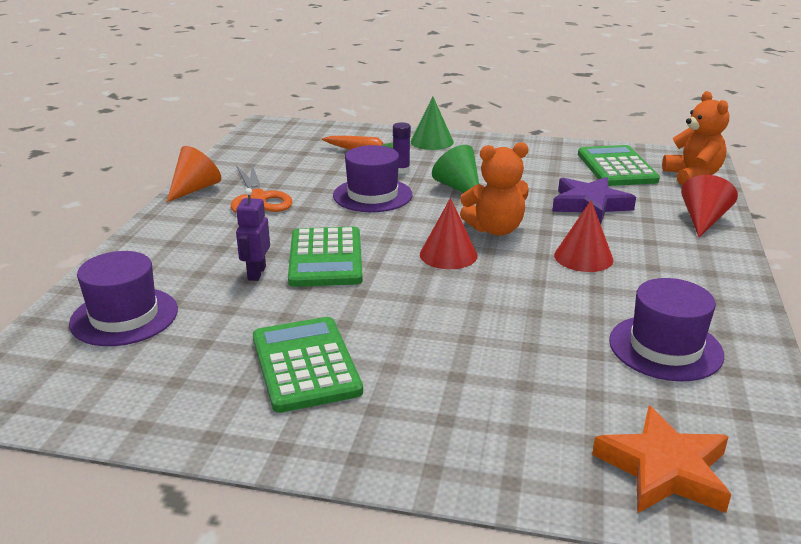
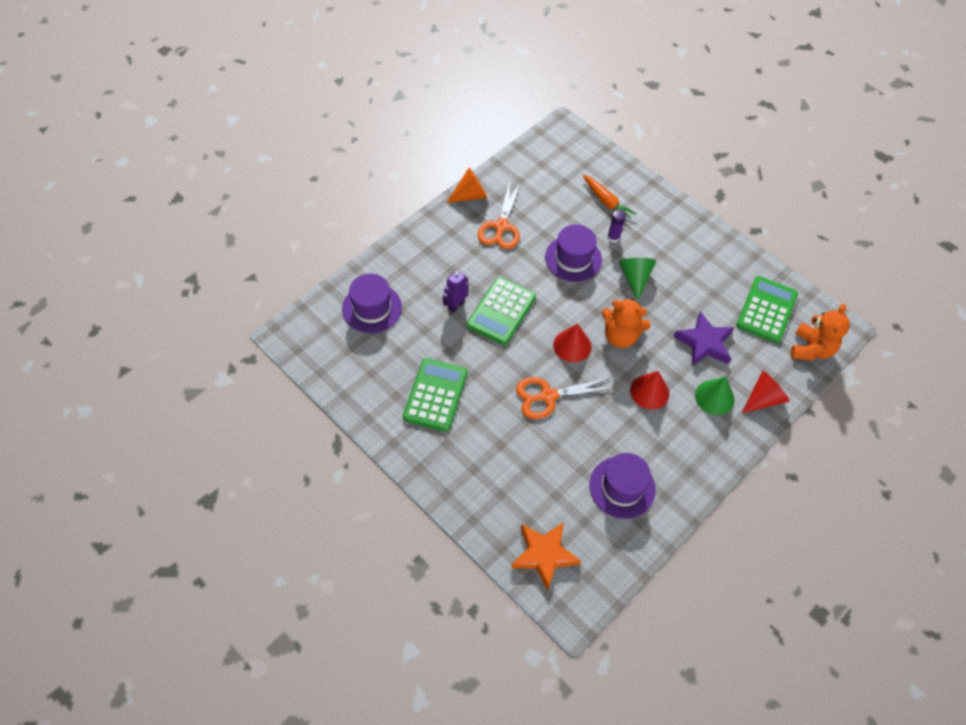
camera: 30 degrees right, 30 degrees up
green cone [410,97,454,150] -> green cone moved to [695,377,735,415]
none -> orange scissors [516,377,614,419]

